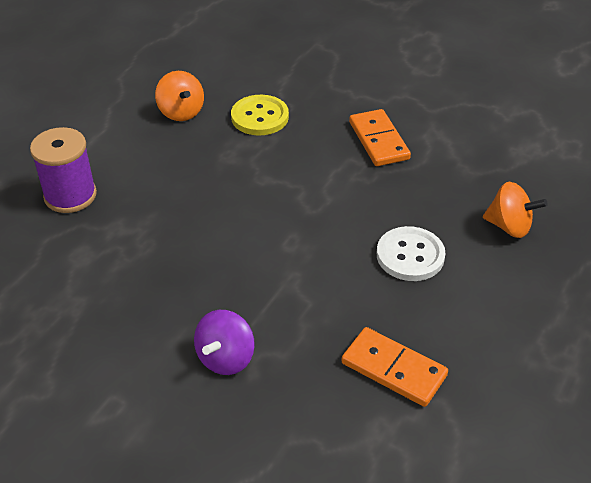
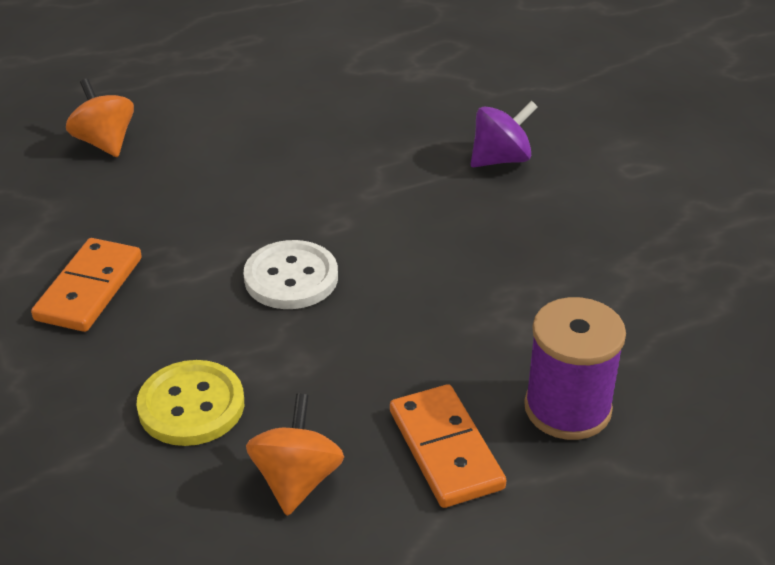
camera: 145 degrees left, 5 degrees down
orange domino [342,327,448,407] -> orange domino moved to [390,384,506,508]
white button [377,226,446,281] -> white button moved to [243,240,338,309]

